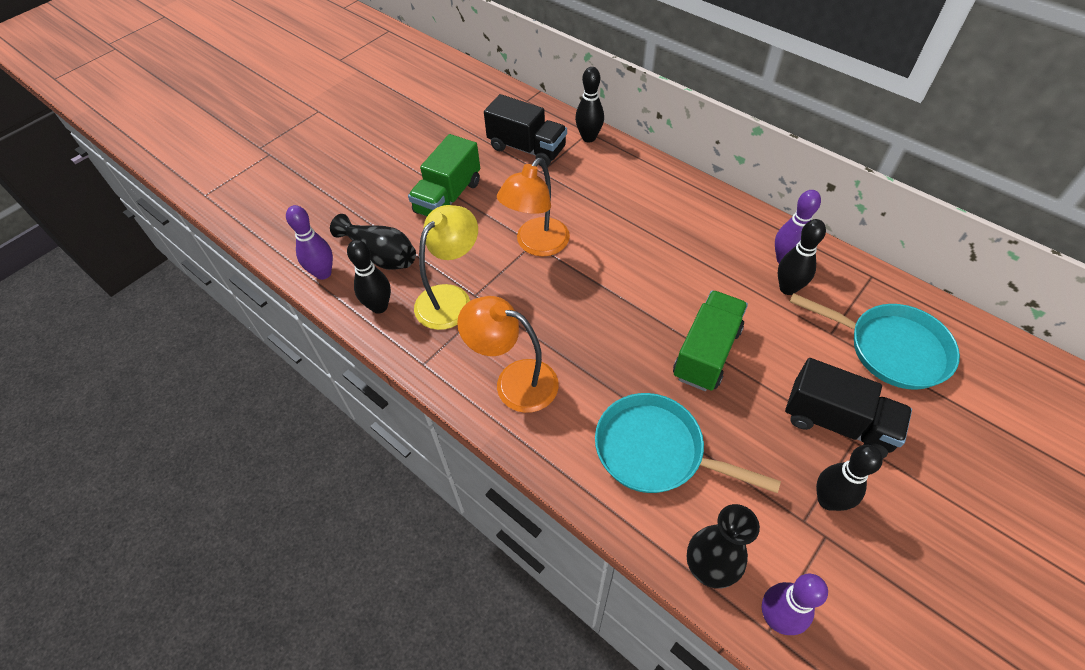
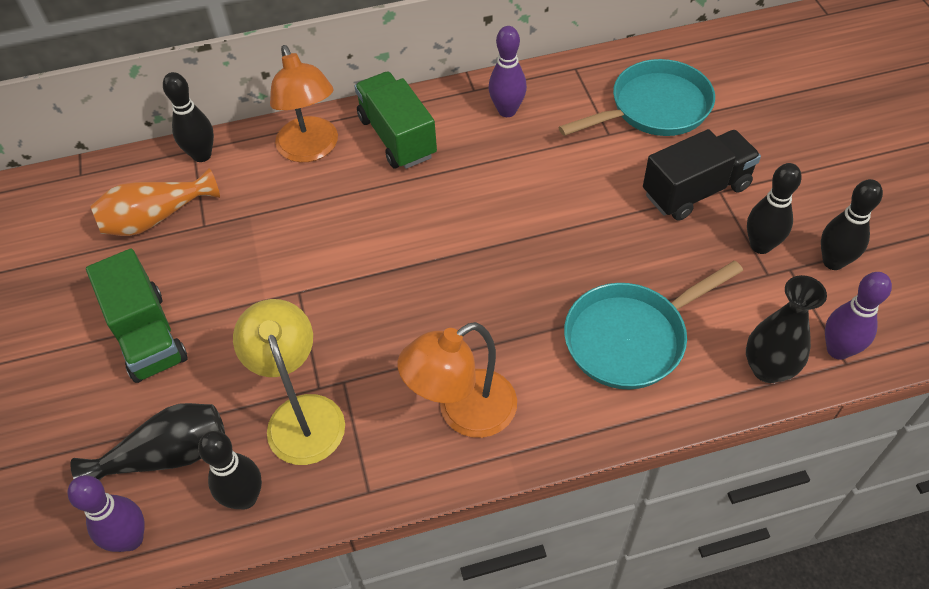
camera: 55 degrees left, 0 degrees up
black truck [484,94,567,167] -> orange vase [90,168,220,236]
orange lamp [497,158,570,257] -> orange lamp moved to [270,45,338,162]
green truck [673,290,748,391] -> green truck moved to [355,71,437,169]
black bowling pin [778,219,826,295] -> black bowling pin moved to [821,179,883,270]

